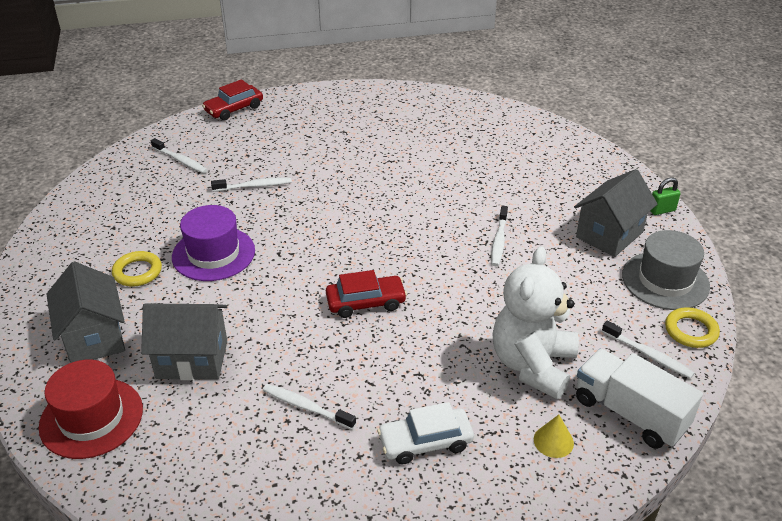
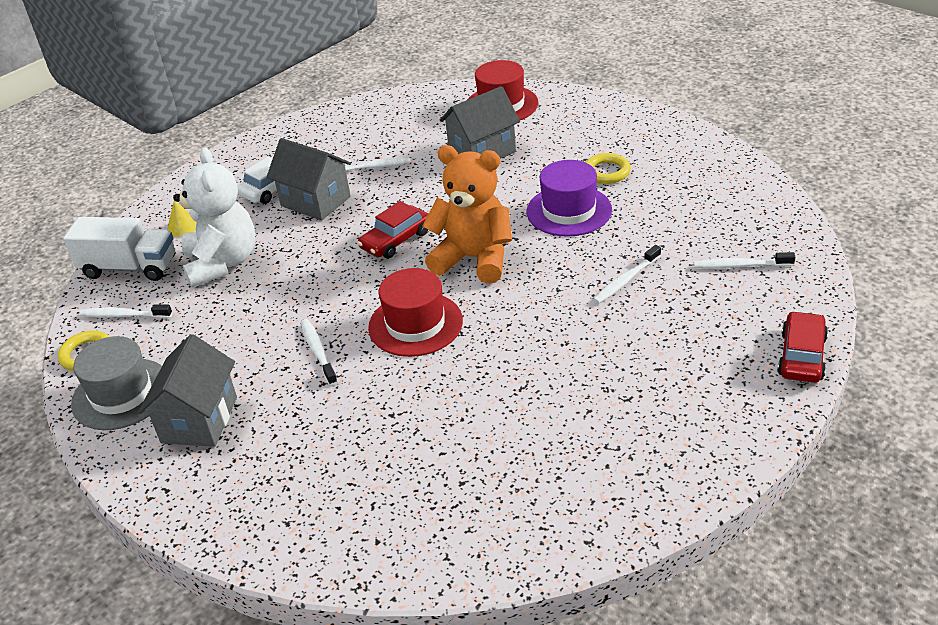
camera: 150 degrees right, 0 degrees up
grey house [47,262,125,363] -> grey house moved to [267,138,351,221]
green padlock [650,178,681,215] -> none
none -> red hat [368,268,463,357]
none -> orange teddy bear [422,145,512,283]

